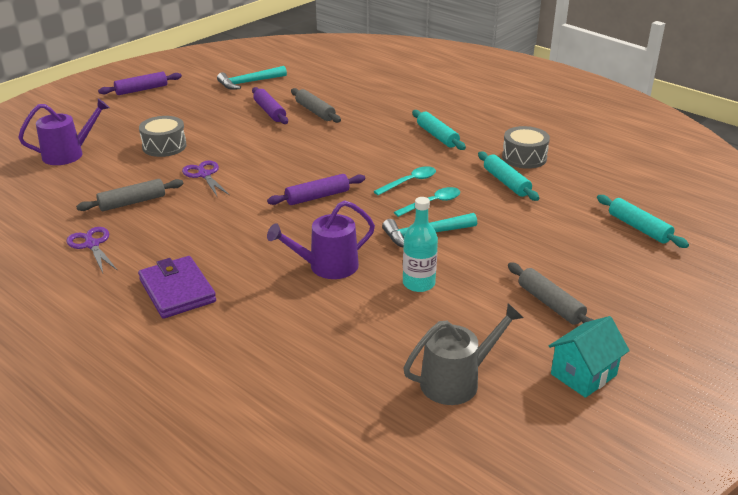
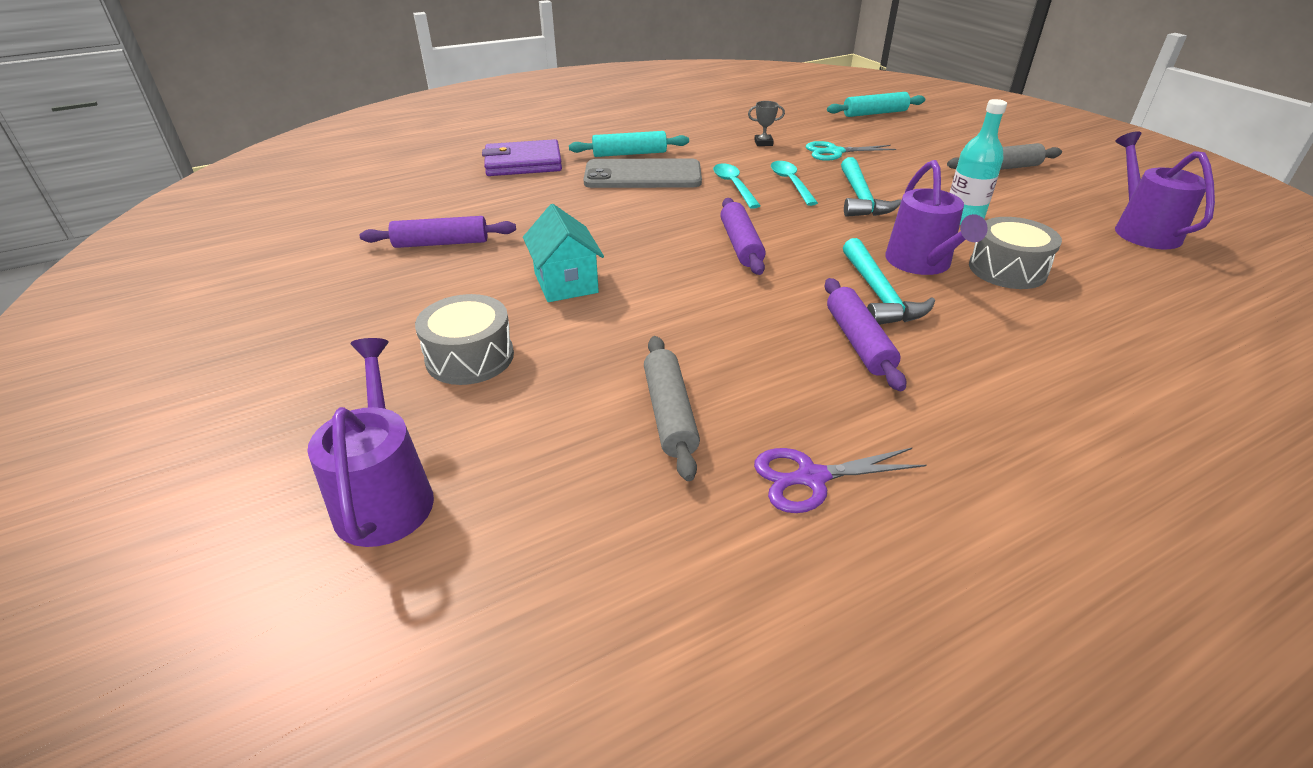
camera: 70 degrees left, 5 degrees up
purple rolling pin [98,72,182,95] -> purple rolling pin moved to [825,278,906,391]
purple wallet [138,256,216,319] -> purple wallet moved to [482,139,562,176]
purple scissors [182,160,229,198] -> none
turquoise hammer [217,66,287,90] -> turquoise hammer moved to [843,238,935,325]
grey rolling pin [291,88,341,123] -> none
grey watering can [403,303,524,405] -> purple watering can [1115,131,1215,249]
turquoise rolling pin [478,152,539,201] -> grey trophy [748,101,785,146]
grey drum [502,126,550,169] -> grey drum moved to [969,217,1062,289]
turquoise house [548,316,630,398] -> turquoise house moved to [523,204,604,302]
none -> grey phone [583,158,702,188]
none -> turquoise scissors [805,141,896,161]

